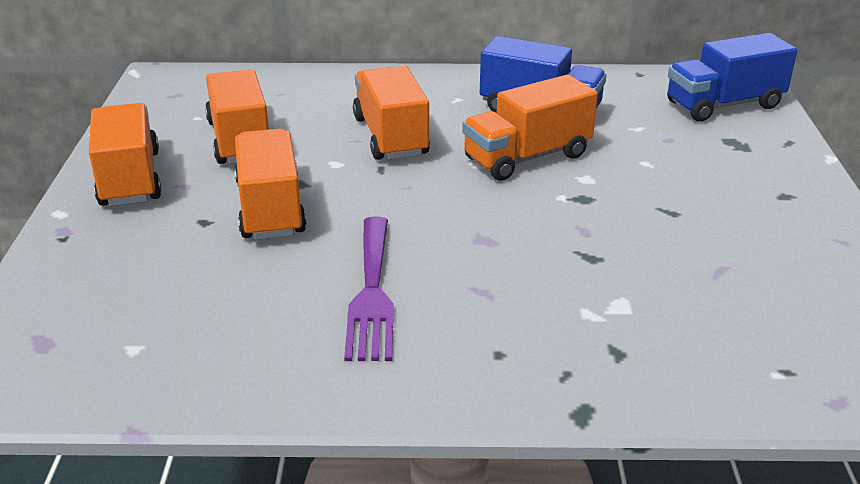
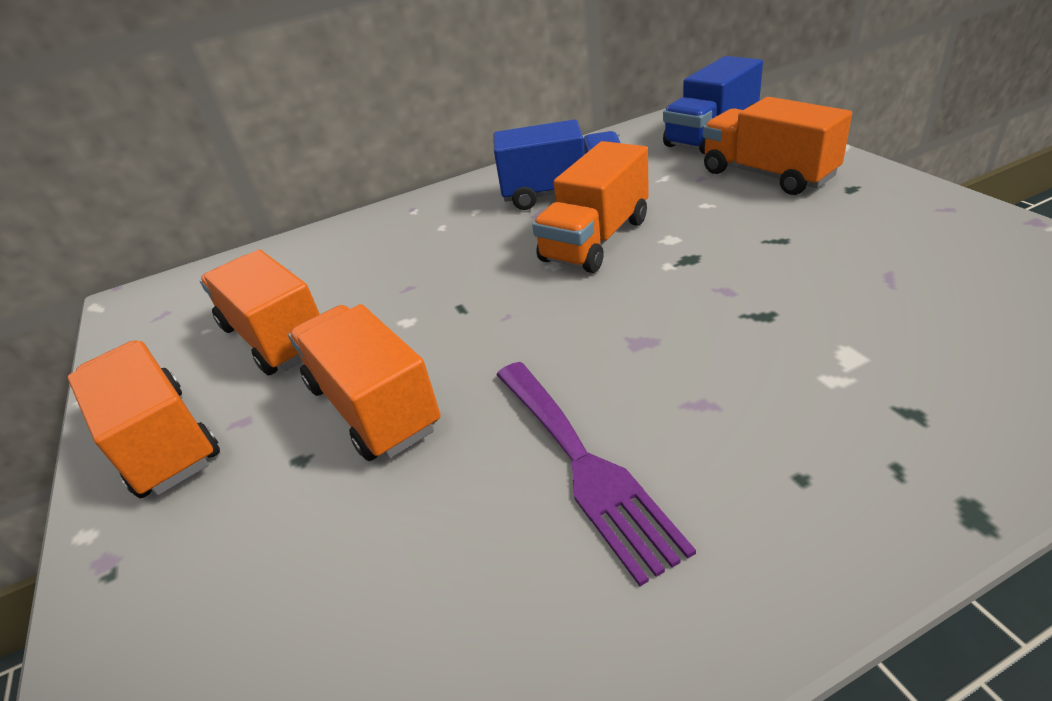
camera: 20 degrees left, 5 degrees up
orange truck [353,66,430,160] -> orange truck moved to [703,97,852,195]

